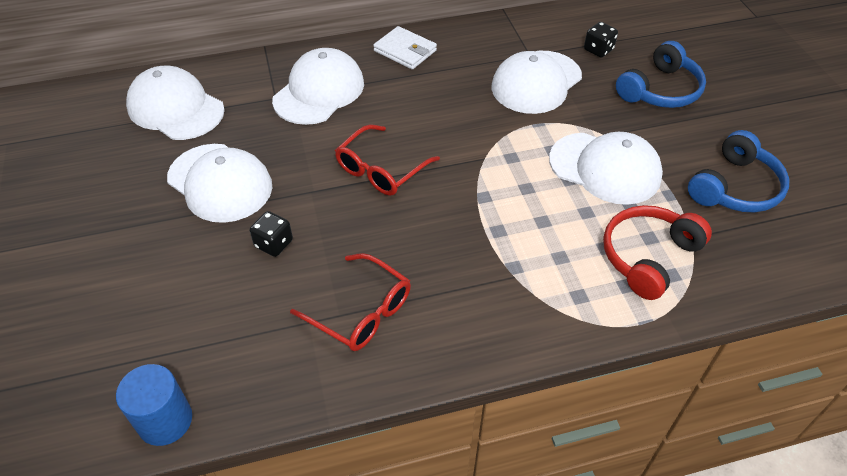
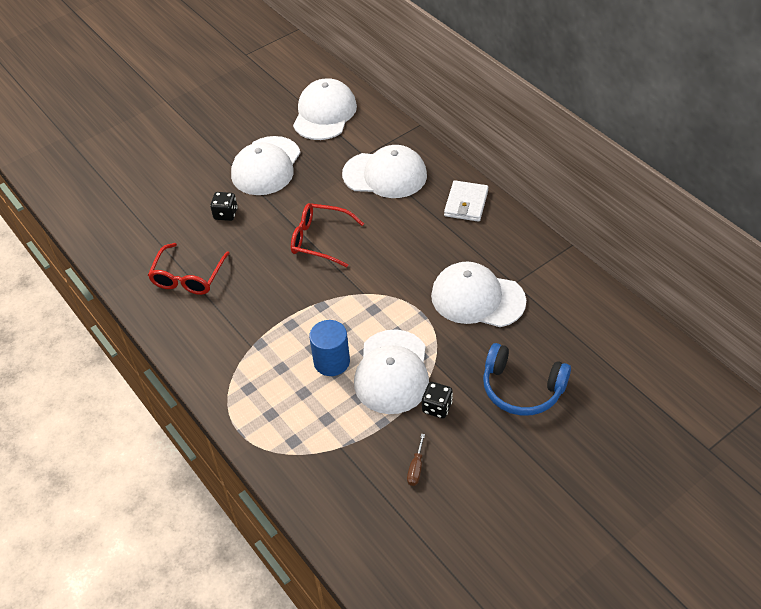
camera: 70 degrees right, 0 degrees up
blue cylinder [116,364,192,446] -> blue cylinder moved to [309,320,350,376]
black dice [584,22,618,58] -> black dice moved to [422,382,453,419]
red headphones [603,205,712,300] -> none
blue headphones [688,130,789,212] -> brown screwdriver [407,434,425,486]

